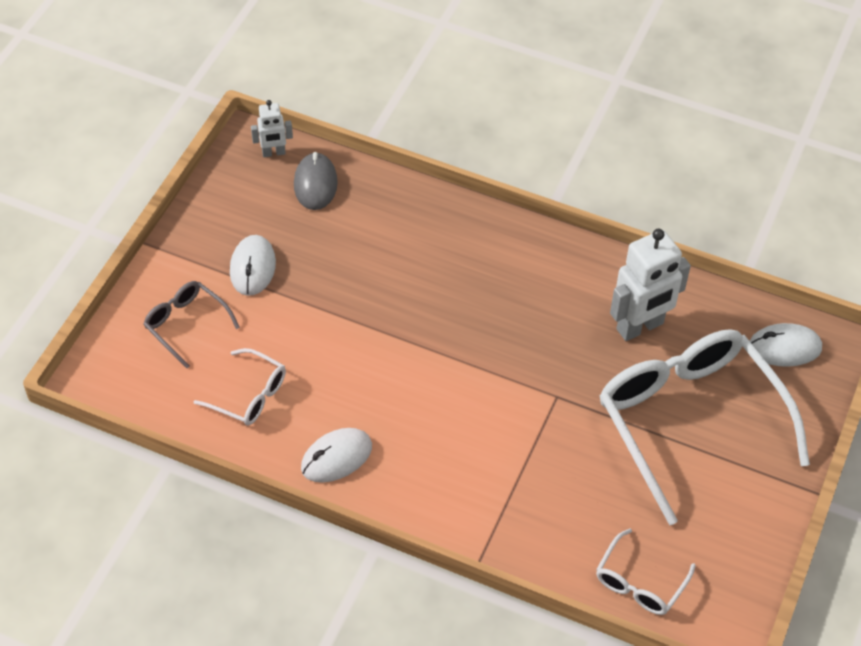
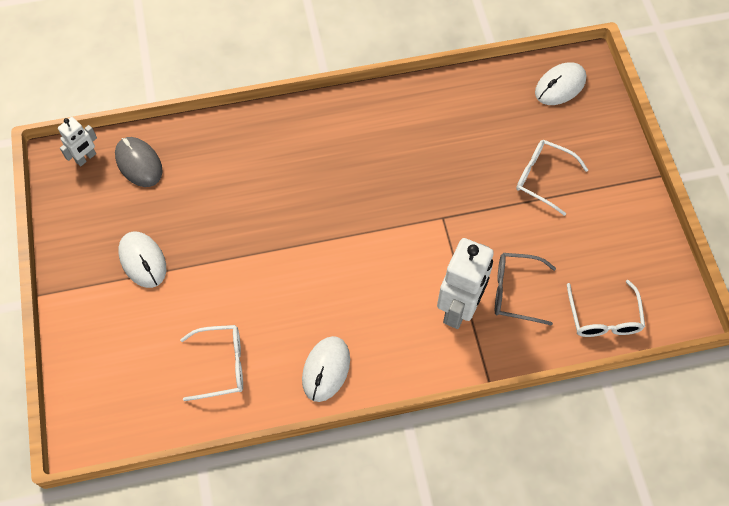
camera: 35 degrees left, 10 degrees up
grey glasses [143,281,240,368] -> grey glasses moved to [495,253,556,326]
white glasses [599,329,810,525] -> white glasses [516,140,588,216], size x0.45
white robot [610,229,691,341] -> white robot moved to [437,238,494,329]

